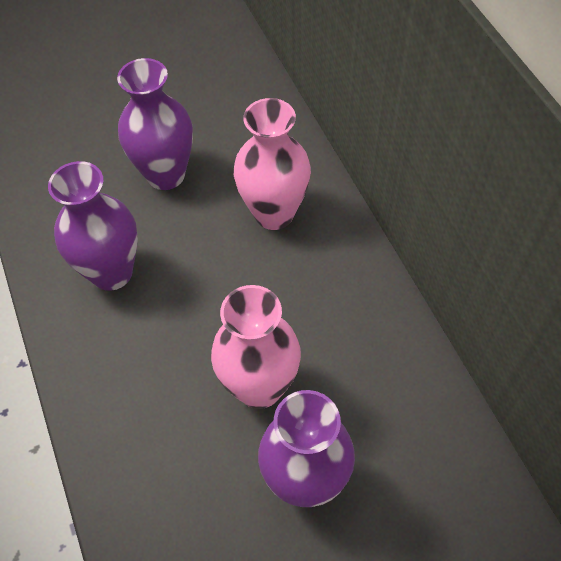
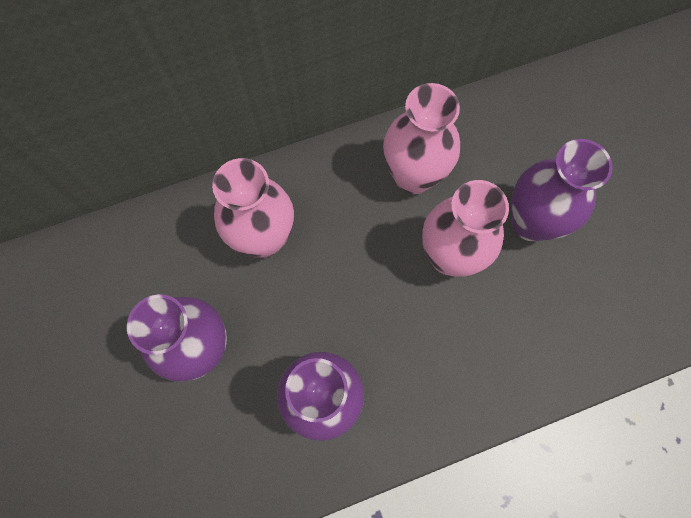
camera: 90 degrees left, 15 degrees up
none -> pink vase [383,83,460,194]

